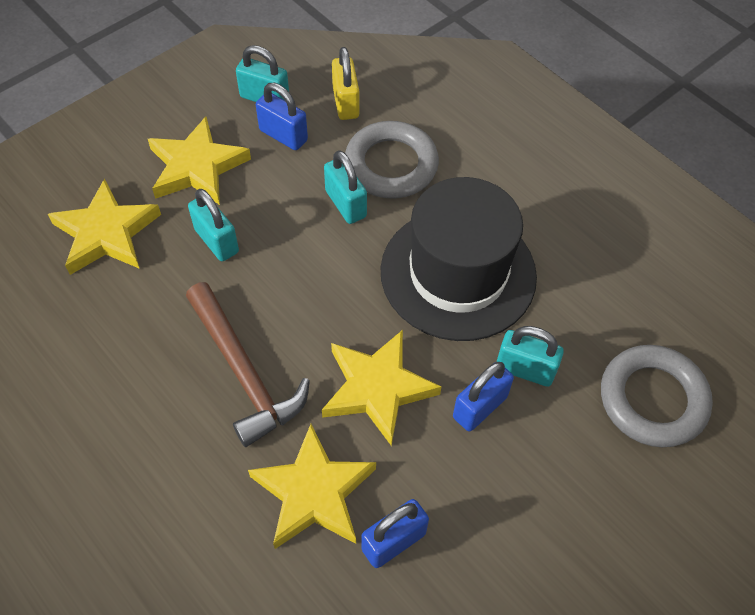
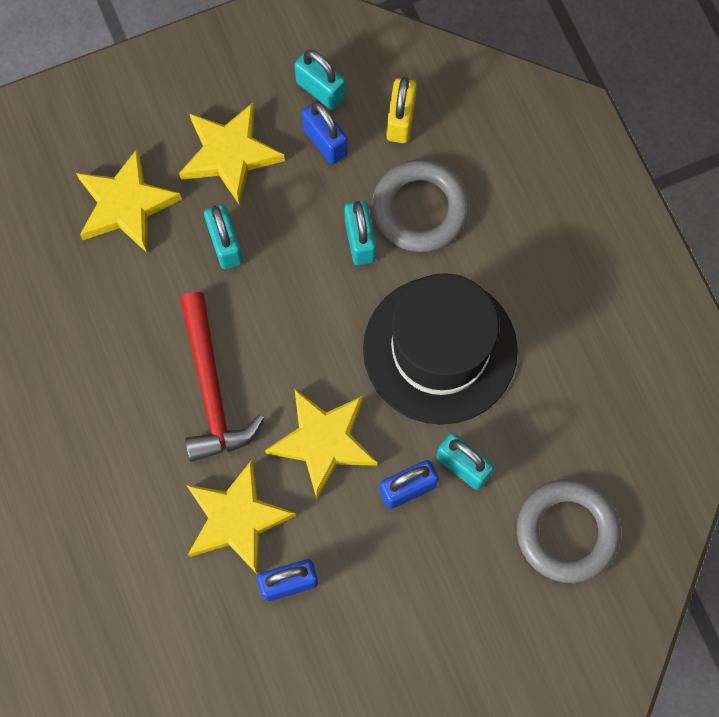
camera: 20 degrees right, 15 degrees up
brown hammer [186,282,310,447] -> red hammer [180,292,264,462]

